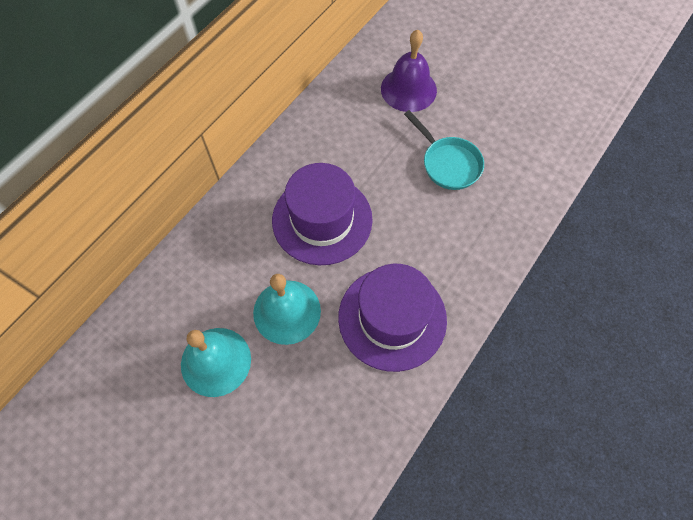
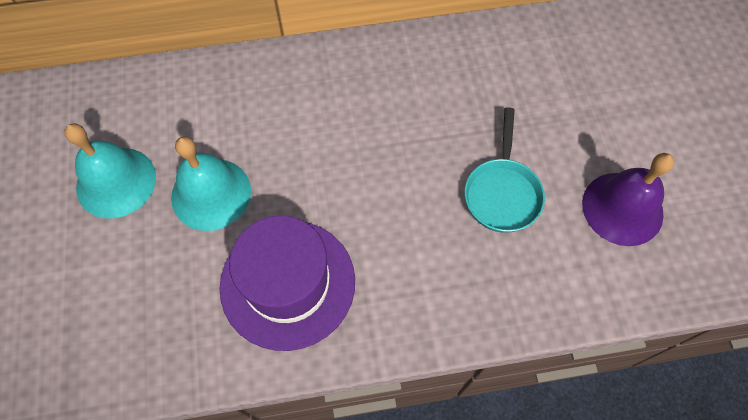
camera: 45 degrees right, 0 degrees up
purple hat [272,163,373,265] -> none
purple bell [381,30,437,112] -> purple bell moved to [582,153,674,246]

